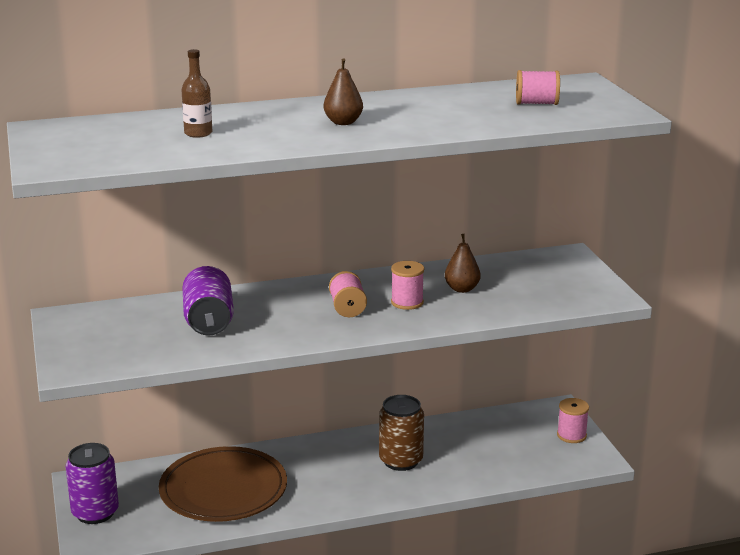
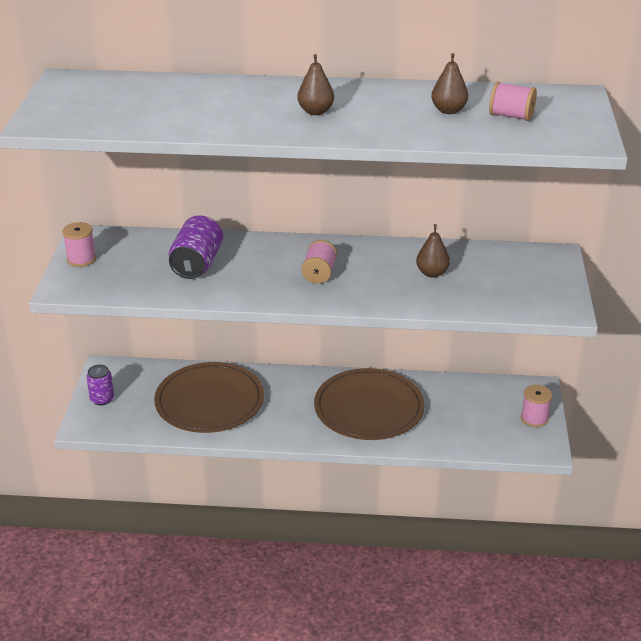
camera: 20 degrees right, 10 degrees up
purple can [66,443,119,524] -> purple can [86,365,114,405], size x0.62
brown bottle [181,49,212,138] -> none
brown can [379,395,424,471] -> brown plate [314,368,425,440]
pink spool [391,261,424,310] -> pink spool moved to [62,222,96,267]
none -> brown pear [431,53,468,114]

